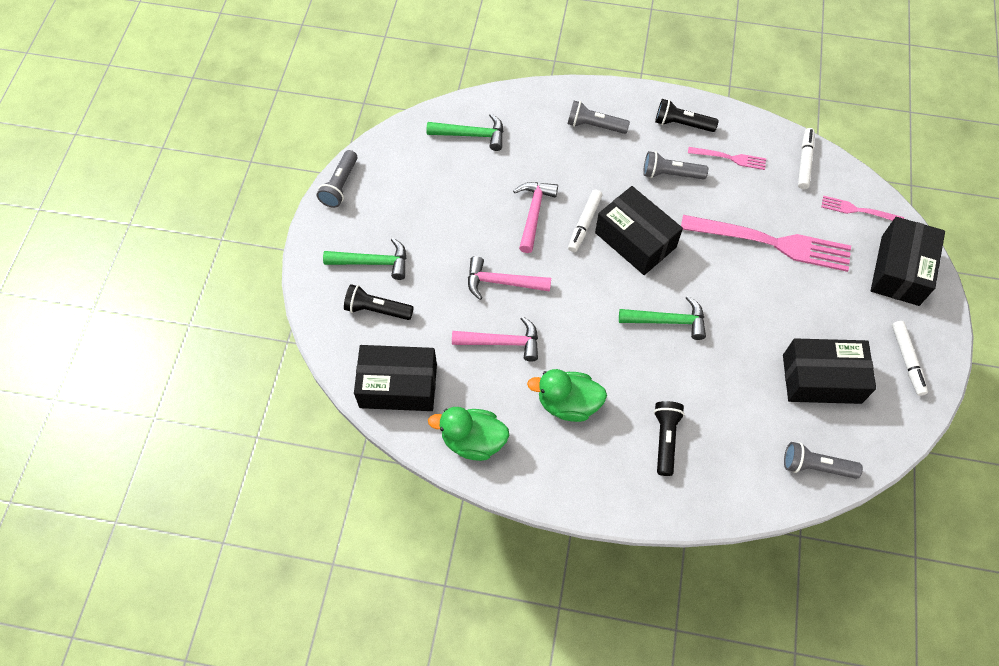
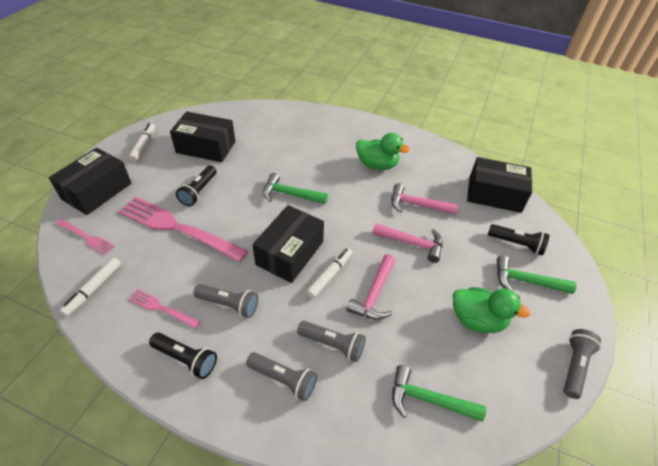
camera: 170 degrees left, 15 degrees down
green duck [428,407,509,461] -> green duck moved to [453,287,530,333]
black box [595,186,683,275] -> black box turned 60 degrees clockwise [253,205,324,283]
black flashlight [654,401,685,476] -> black flashlight moved to [176,165,217,206]
grey flashlight [784,442,863,479] -> grey flashlight moved to [297,321,366,362]

